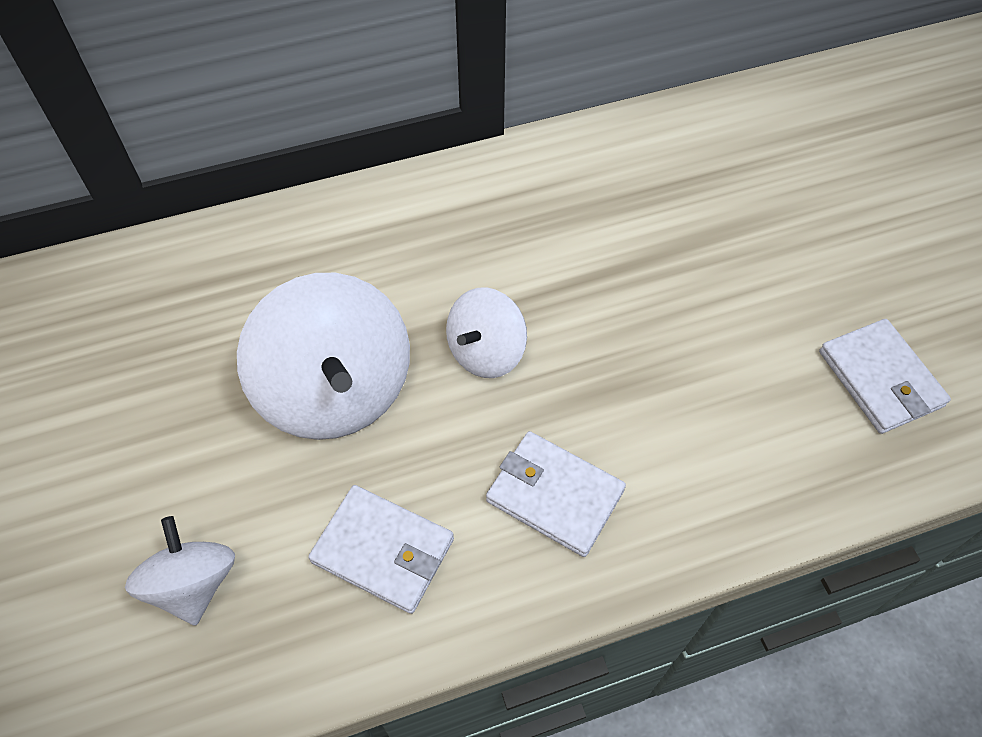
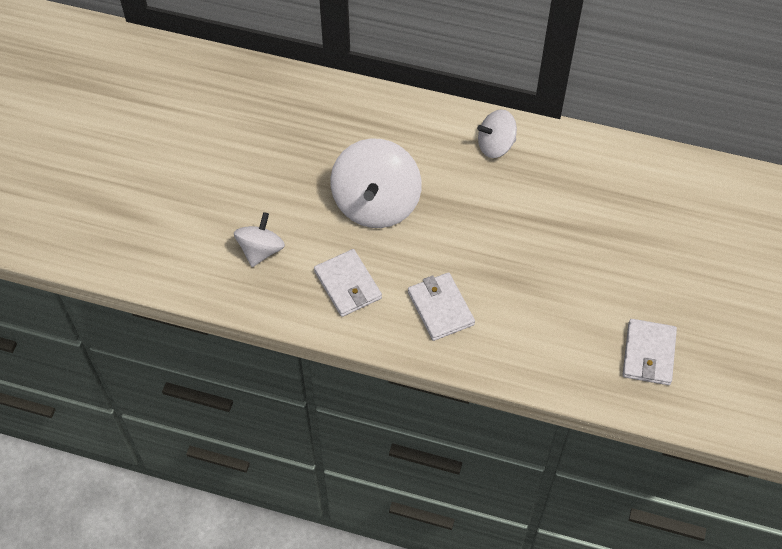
camera: 35 degrees right, 0 degrees up
white spinning top [446,287,527,378] -> white spinning top moved to [477,109,517,158]

